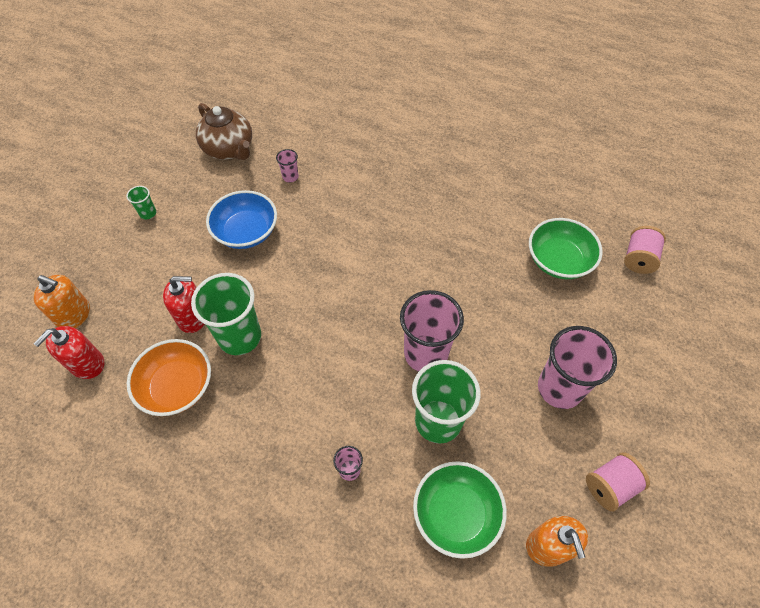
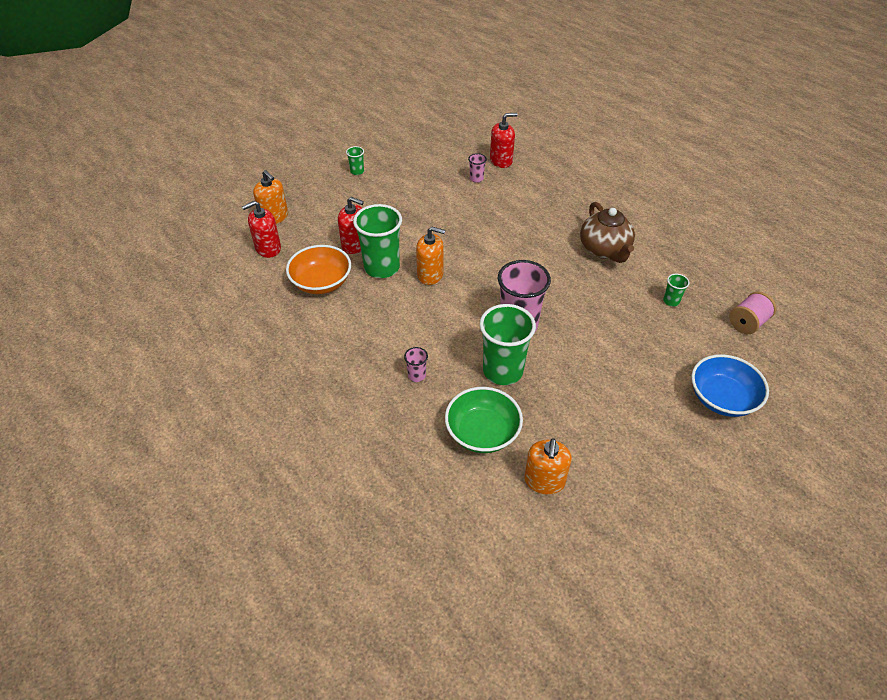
camera: 25 degrees right, 10 degrees down
brown teapot [196,103,252,160] -> brown teapot moved to [580,202,635,263]
blue bowl [206,190,277,249] -> blue bowl moved to [691,354,769,417]
green bowl [529,218,603,279] -> green cup [663,274,689,306]
pink cup [538,326,617,409] -> none
pink spool [586,452,650,511] -> none
none -> orange soap dispenser [416,227,445,285]
none -> red soap dispenser [490,113,517,168]

